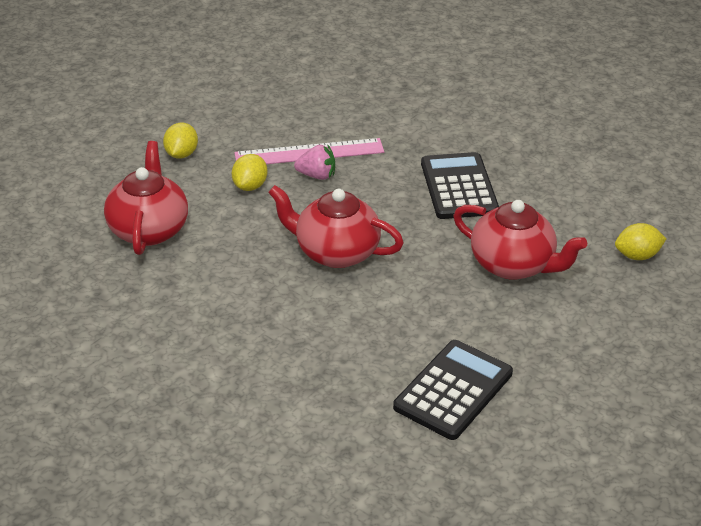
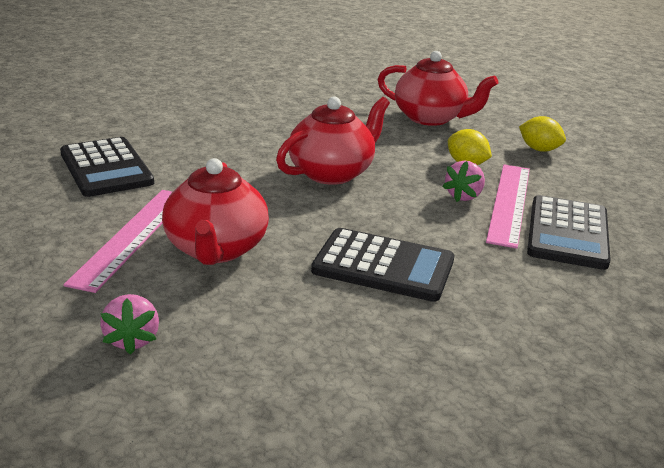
camera: 115 degrees right, 10 degrees down
red teapot [453,200,587,280] -> red teapot turned 60 degrees counterclockwise [162,158,269,265]
yellow lemon [615,223,666,260] -> pink strawberry [100,294,159,355]
none -> pink ruler [63,190,172,293]
none -> black calculator [527,195,611,270]

